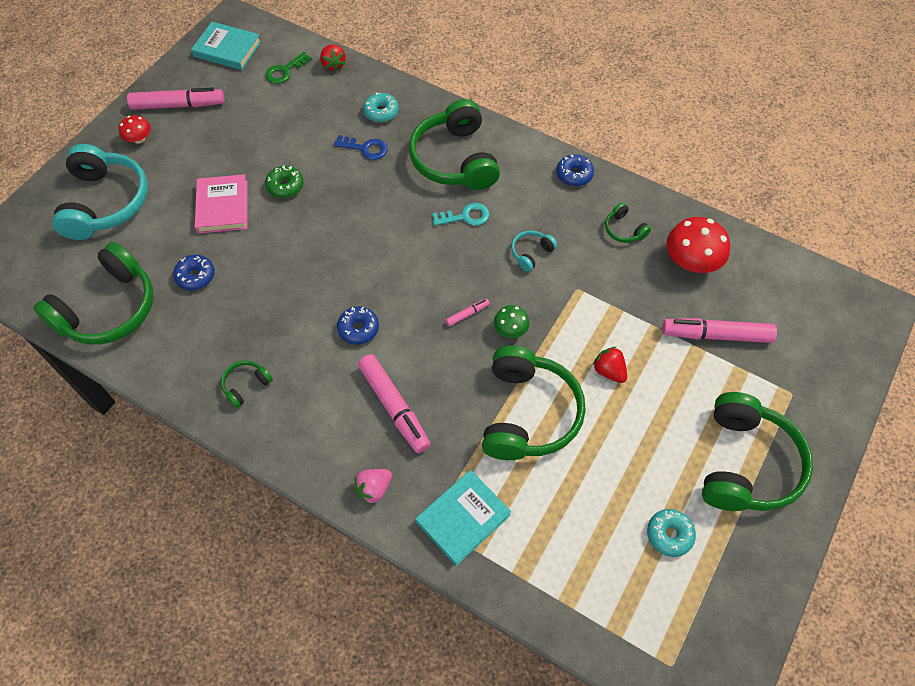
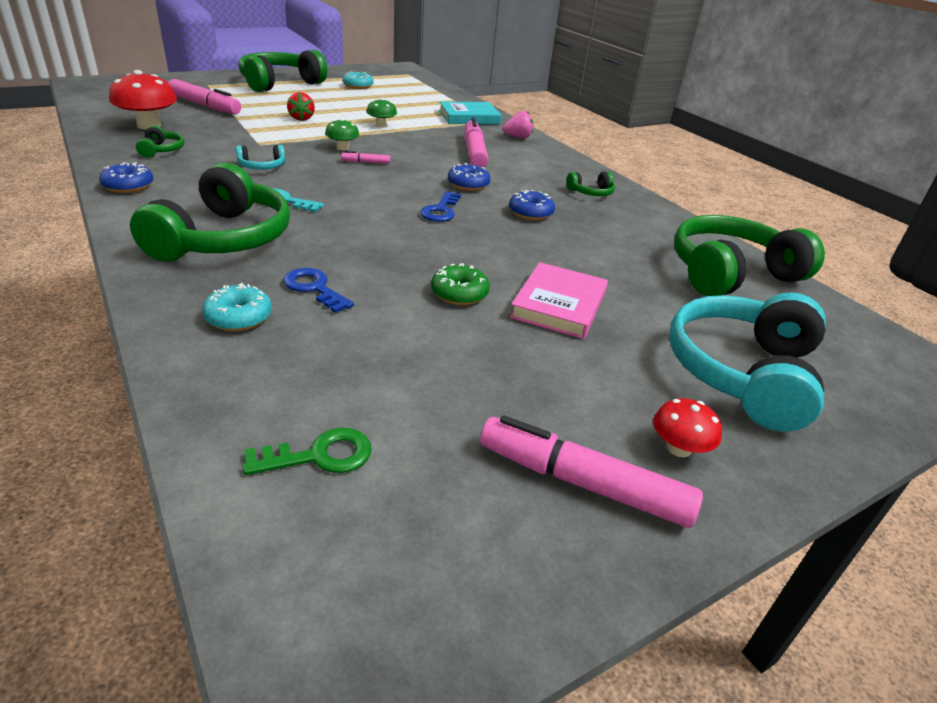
camera: 155 degrees left, 25 degrees down
blue donut [173,255,215,290] -> blue donut moved to [509,190,555,220]
turquoise book [191,22,261,70] -> none
red strawberry [320,44,346,72] -> none
green headphones [482,345,586,460] -> green mushroom [366,98,397,127]
none -> blue key [420,191,461,222]

